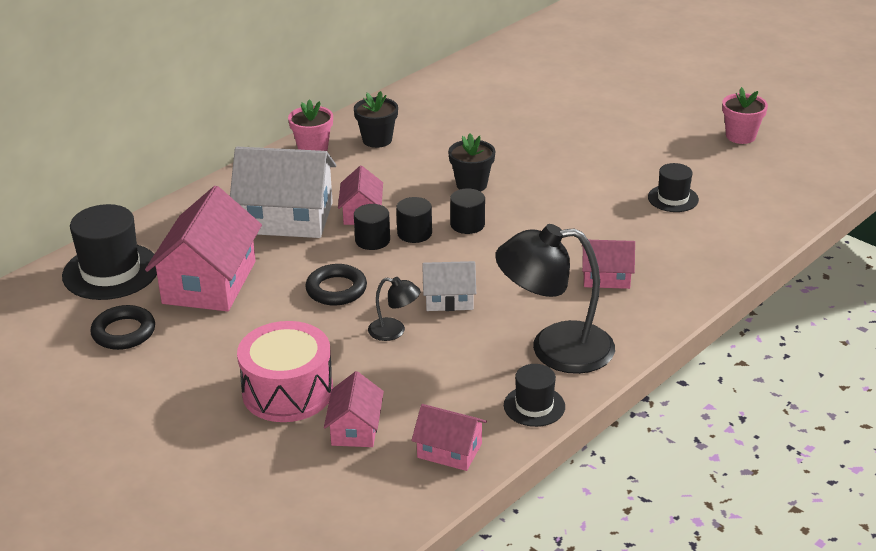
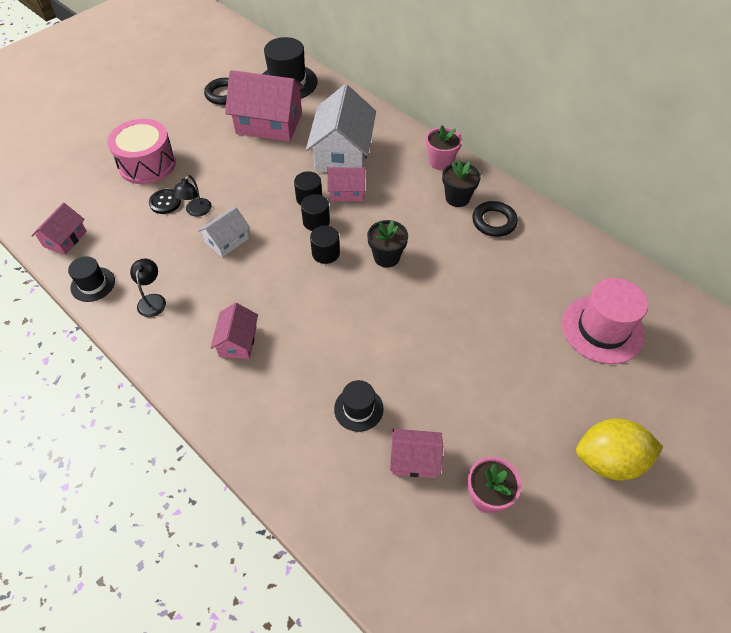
camera: 90 degrees right, 20 degrees up
black ring [305,264,367,305] -> black ring moved to [472,201,518,237]
pink house [324,371,384,447] -> pink house moved to [390,429,443,478]
white house [422,261,476,311] -> white house turned 45 degrees clockwise [198,207,250,257]
black lamp [495,224,615,374] -> black lamp [130,258,166,317], size x0.46
none -> black button [149,189,181,214]
none -> pink hat [562,278,648,364]
none -> yellow lemon [576,418,663,481]

